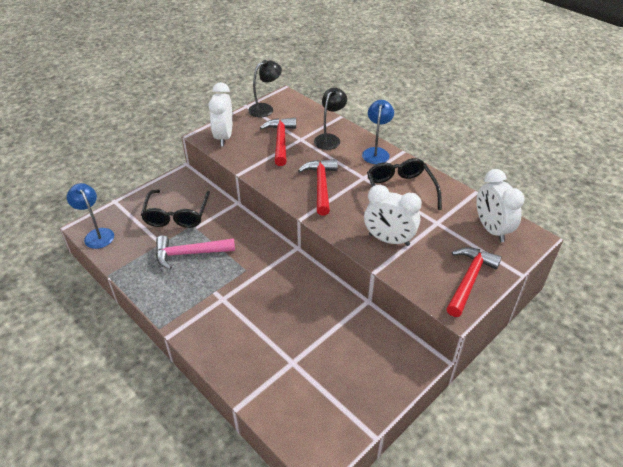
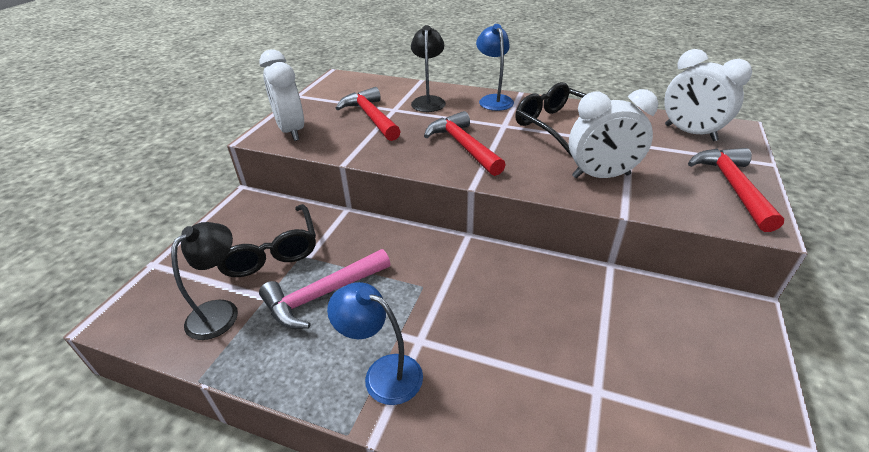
camera: 25 degrees left, 5 degrees down
blue lamp [67,183,114,249] -> blue lamp moved to [327,282,423,405]
black lamp [248,60,282,117] -> black lamp moved to [171,222,238,340]

